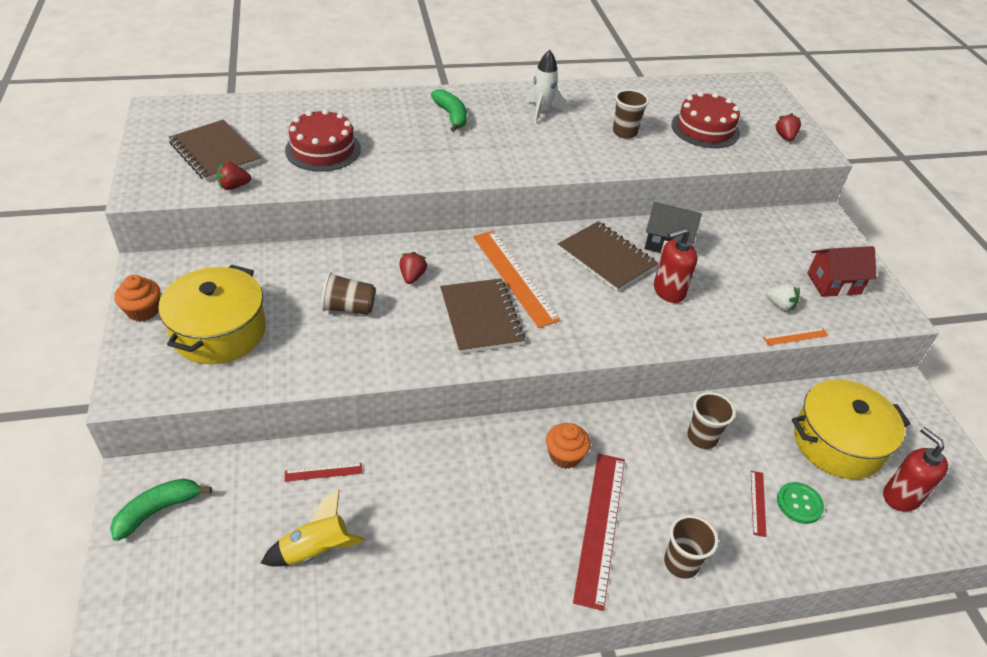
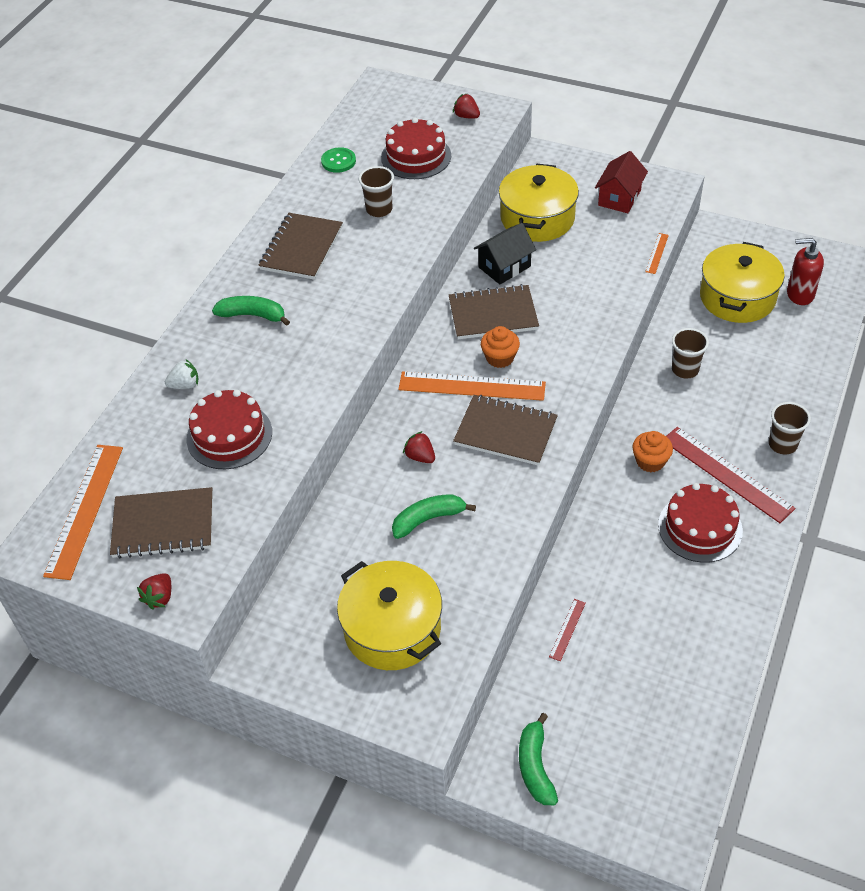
camera: 50 degrees left, 5 degrees up
orange cupcake [114,275,160,322] -> orange cupcake moved to [481,326,520,368]
red strawberry [217,162,251,190] -> red strawberry moved to [137,573,171,610]
yellow rocket [261,489,366,567] -> none
brown cup [321,272,376,315] -> green banana [392,494,476,539]
white rocket [526,50,566,124] -> brown notebook [258,213,343,280]
red soap dispenser [654,228,698,303] -> none
red ruler [751,471,767,537] -> none
white strawberry [766,284,800,311] -> white strawberry moved to [165,359,198,389]
green button [777,482,824,524] -> green button moved to [321,147,356,173]
none -> orange ruler [43,445,123,580]
none -> yellow pot [499,164,579,242]
none -> red cake [658,483,743,563]

